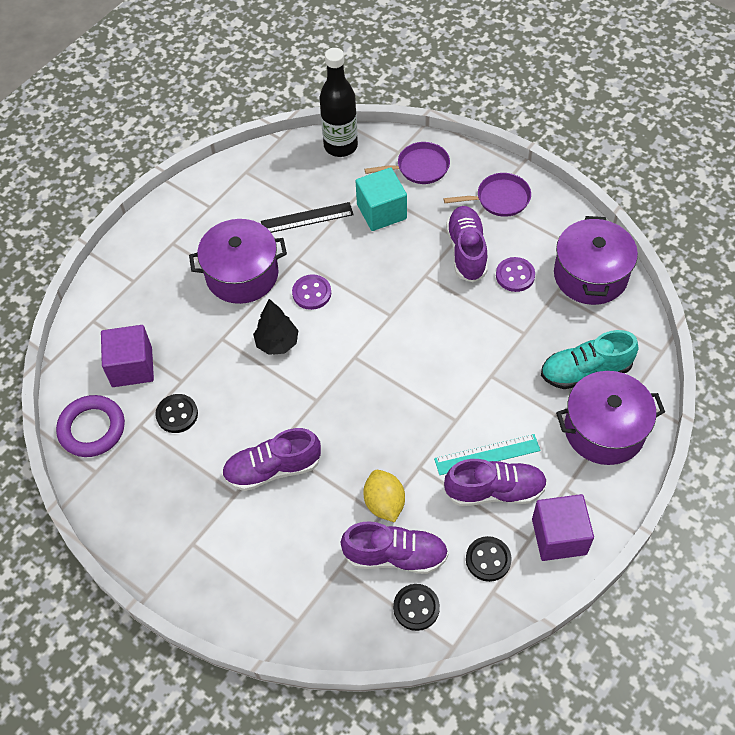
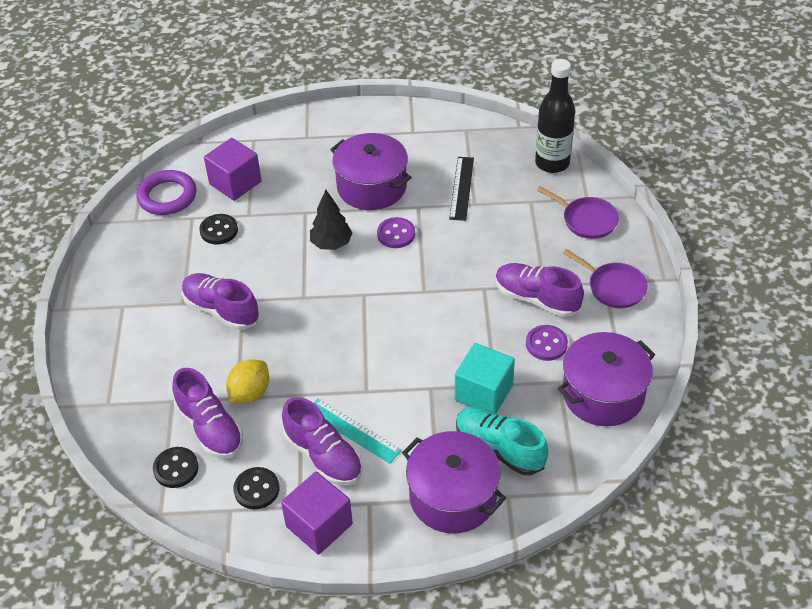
camera: 50 degrees right, 10 degrees down
black ruler [261,202,354,233] -> black ruler turned 60 degrees clockwise [449,157,474,221]
turquoise cube [356,167,407,231] -> turquoise cube moved to [455,343,515,414]
purple shoe [446,206,488,283] -> purple shoe turned 105 degrees counterclockwise [495,263,584,317]

